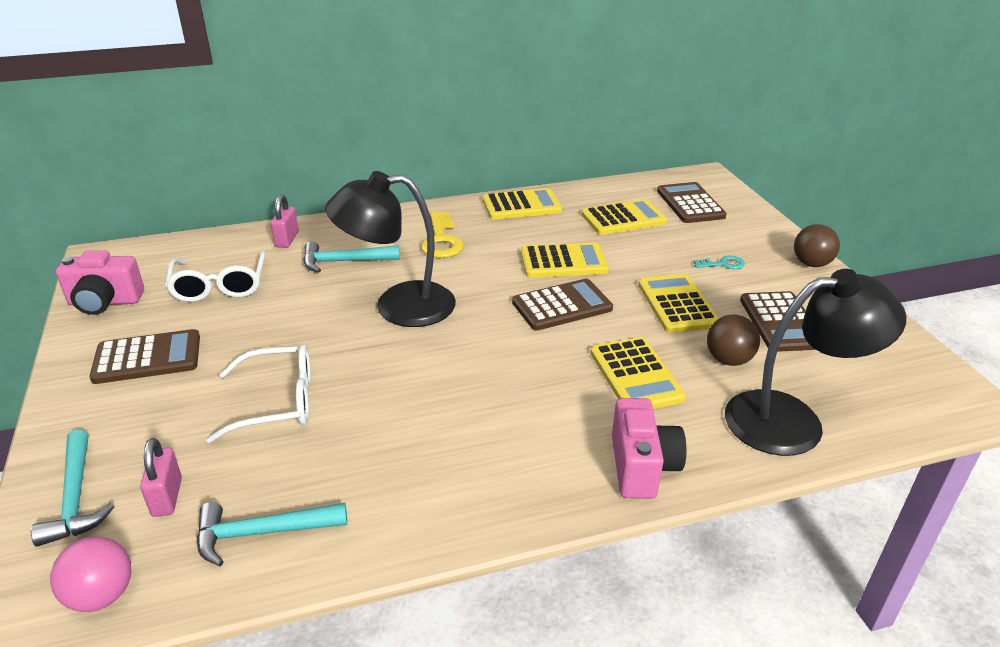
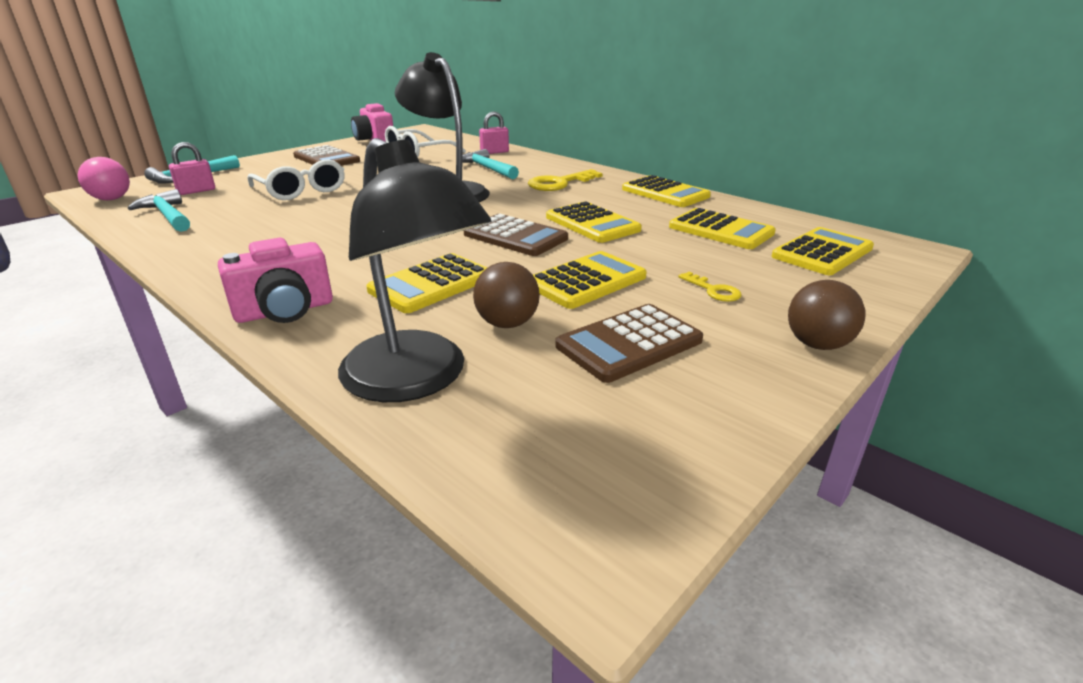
camera: 60 degrees right, 5 degrees down
brown calculator [657,182,727,223] -> yellow calculator [772,227,874,275]
turquoise key [693,255,745,269] -> yellow key [678,272,742,302]

